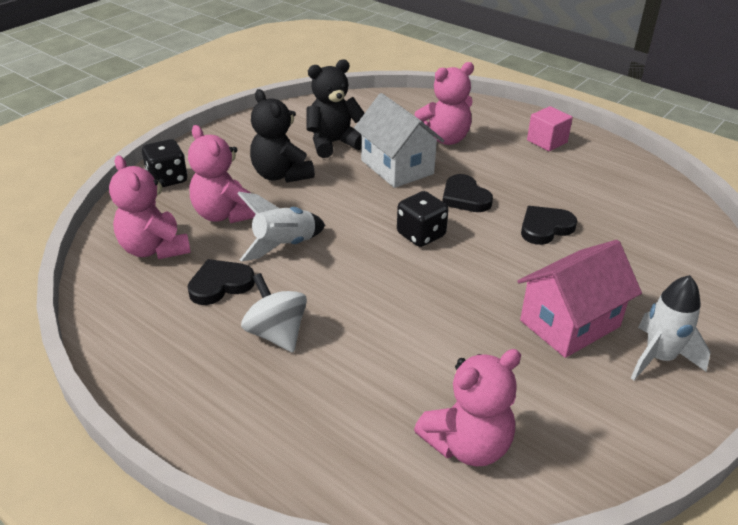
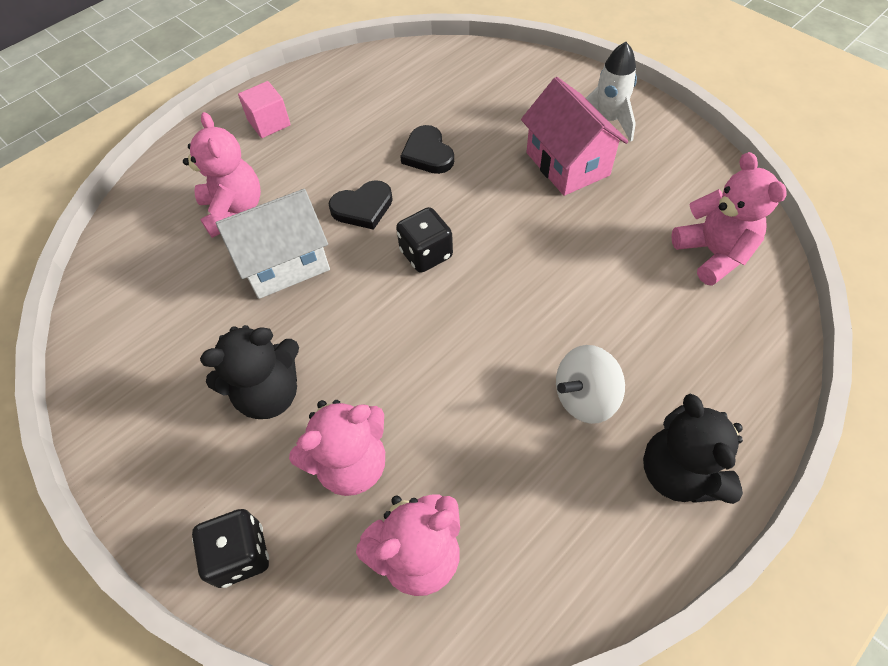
camera: 80 degrees left, 20 degrees up
black heart [187,259,255,305] -> none
white rocket [237,192,325,262] -> none
black teddy bear [306,59,364,158] -> black teddy bear moved to [643,394,743,504]

